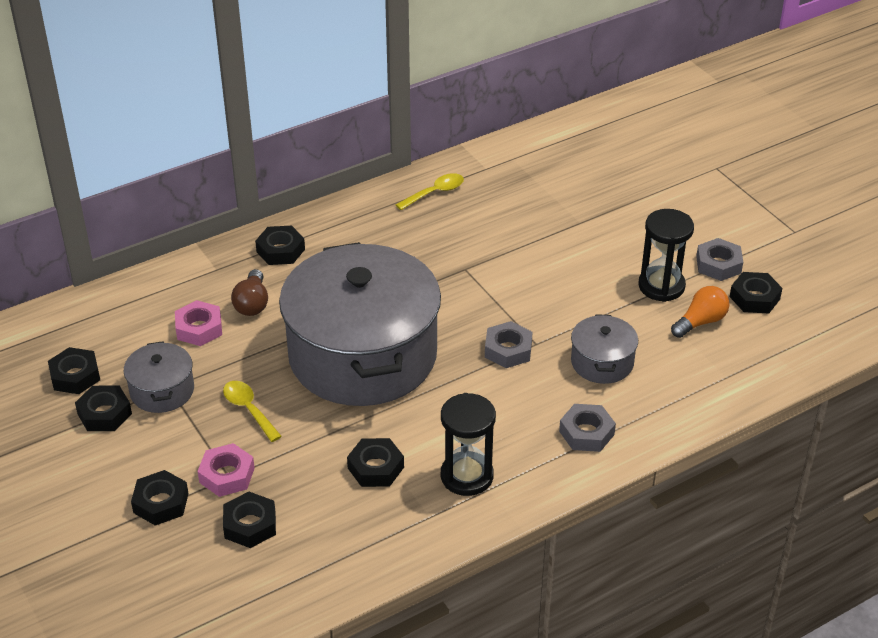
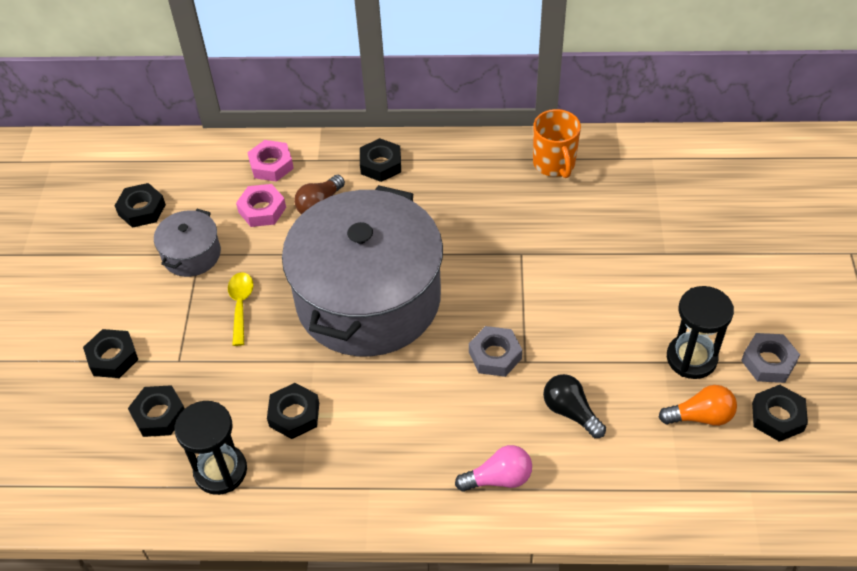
camera: 35 degrees right, 10 degrees up
black nut [75,385,132,431] -> none
pink nut [197,443,255,497] -> pink nut moved to [247,140,294,182]
yellow spoon [396,173,464,210] -> orange mug [533,109,581,178]
black hourglass [441,393,496,496] -> black hourglass moved to [174,401,247,495]
grey nut [559,404,616,452] -> pink light bulb [455,445,532,492]
grey pot [571,314,638,384] -> black light bulb [543,374,606,438]

